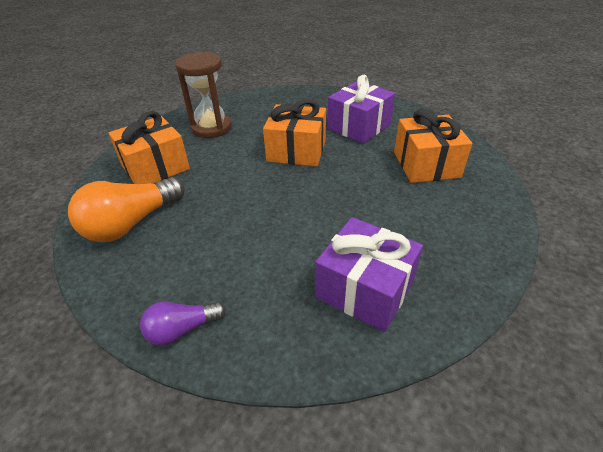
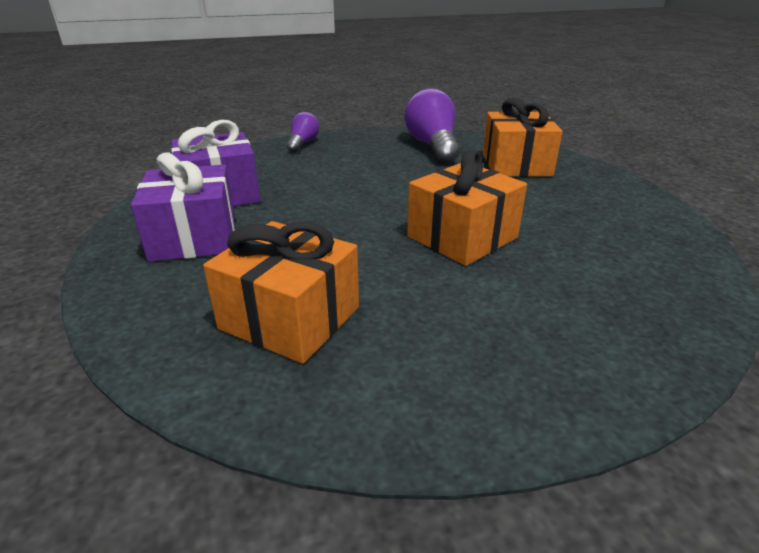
camera: 125 degrees right, 10 degrees down
orange light bulb [68,177,185,242] -> purple light bulb [404,88,460,164]
brown hourglass [175,52,232,138] -> none
purple gift [327,75,395,144] -> purple gift moved to [131,152,235,262]

